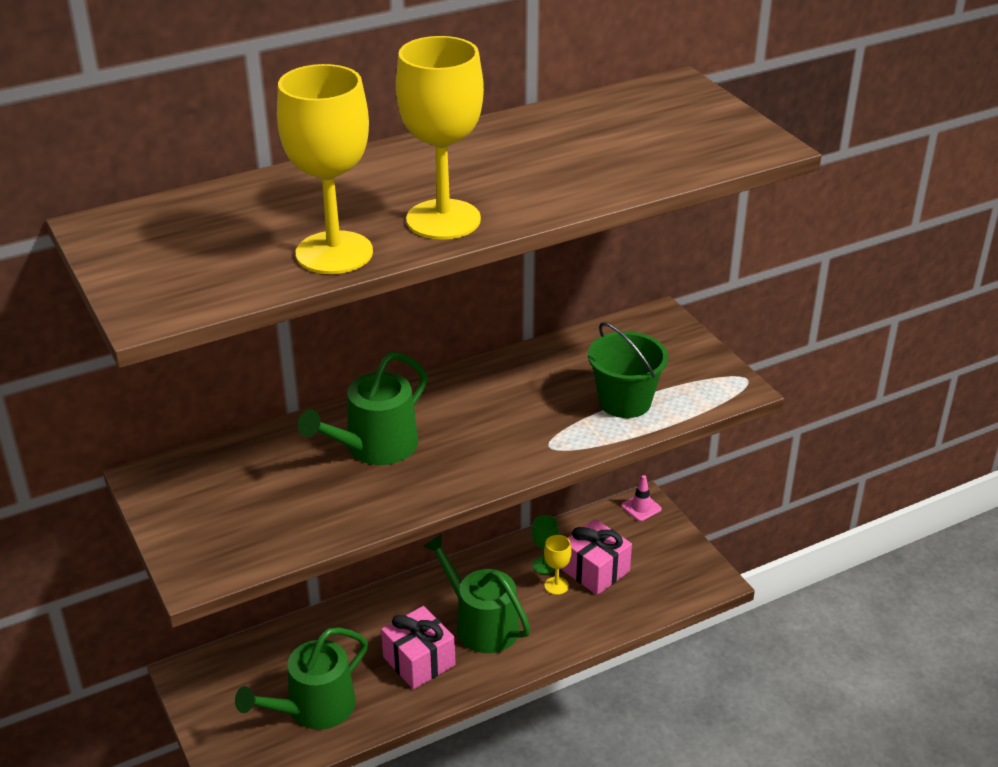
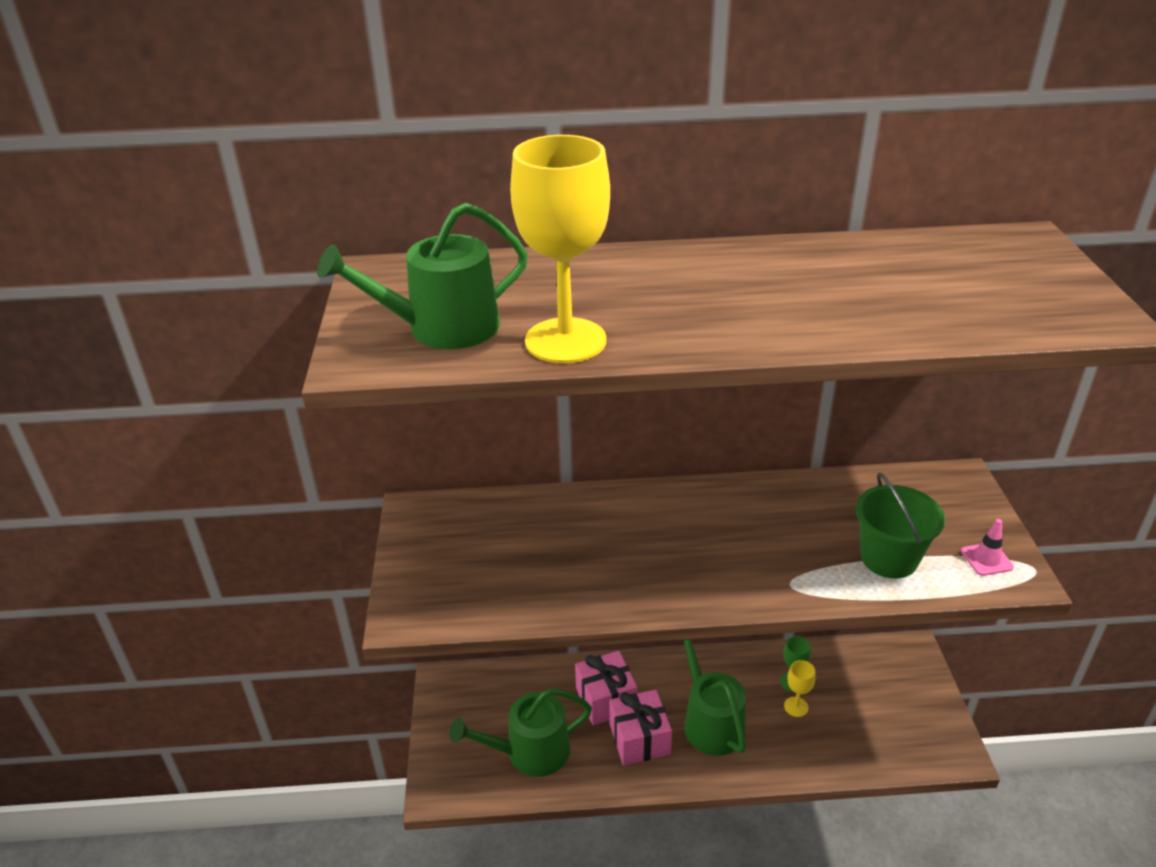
camera: 25 degrees right, 0 degrees up
green watering can [298,352,428,465] -> green watering can moved to [317,203,528,349]
yellow goblet [396,36,484,240] -> none
pink gift [561,519,632,595] -> pink gift moved to [575,651,638,725]
pink traffic cone [621,475,662,521] -> pink traffic cone moved to [961,519,1014,576]

